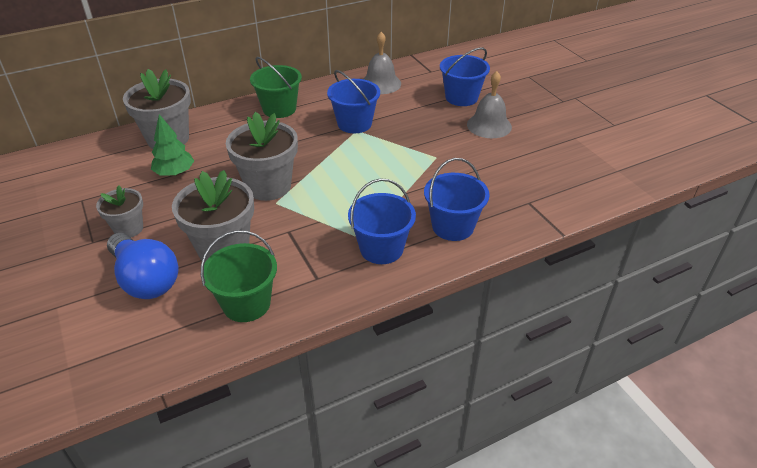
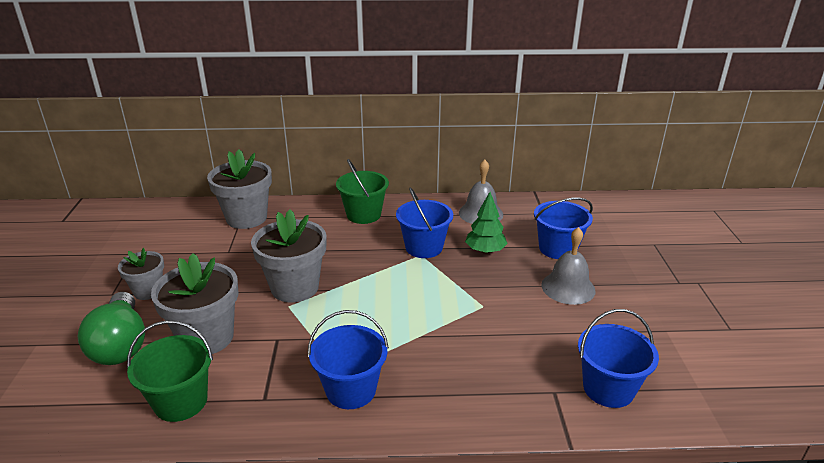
camera: 25 degrees right, 10 degrees down
blue light bulb [107,233,178,299] -> green light bulb [78,292,145,365]
green tree [151,114,194,176] -> green tree moved to [465,192,508,254]
blue bucket [424,158,490,241] -> blue bucket moved to [578,309,659,408]

